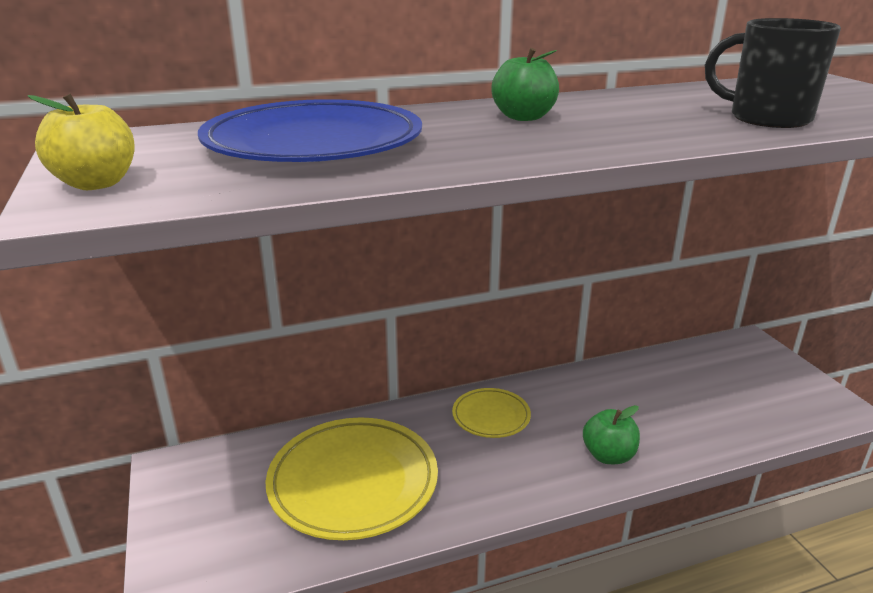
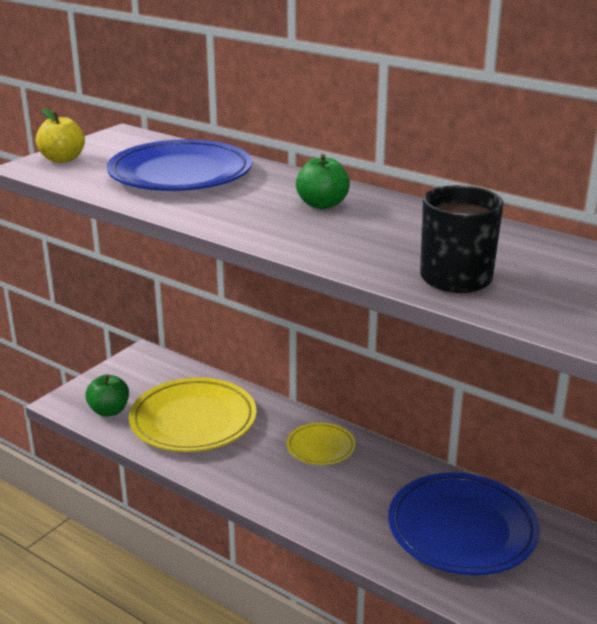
camera: 55 degrees right, 0 degrees up
green apple [583,405,640,464] -> green apple moved to [85,375,129,417]
none -> blue plate [388,473,540,575]

